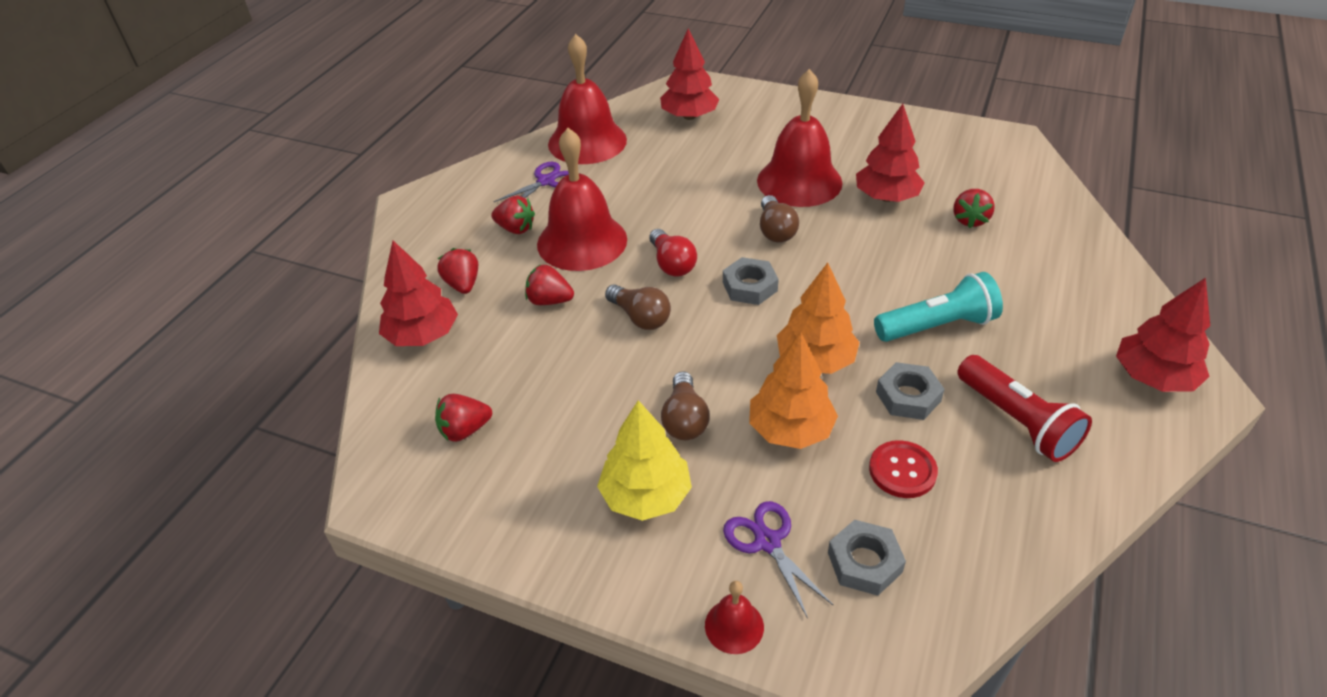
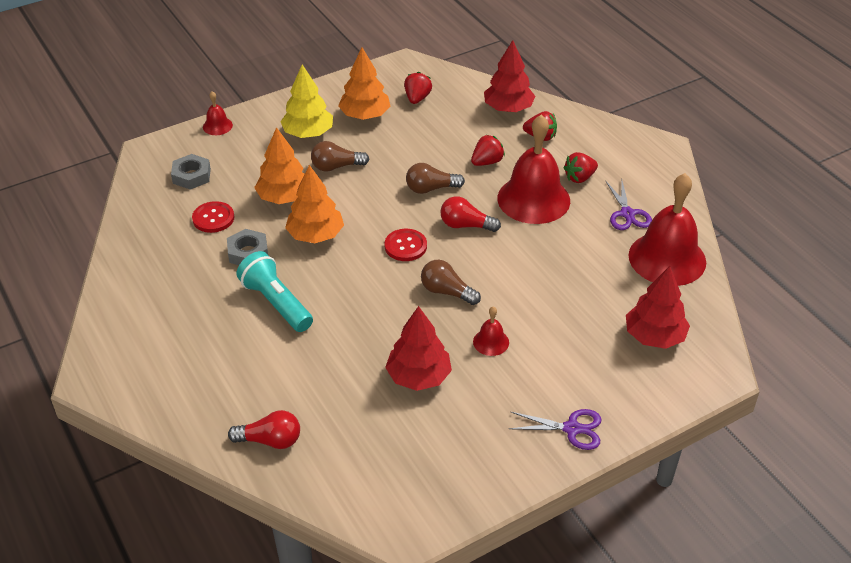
camera: 125 degrees right, 0 degrees up
brown light bulb [661,371,710,440] -> brown light bulb turned 45 degrees counterclockwise [311,141,369,172]
grey nut [723,257,779,305] -> red button [385,229,427,261]
purple scissors [723,501,833,619] -> purple scissors moved to [509,409,601,450]
red bell [757,69,842,207] -> red bell [473,306,509,356], size x0.44
turquoise flashlight [874,272,1003,342] -> turquoise flashlight turned 120 degrees clockwise [236,251,313,332]
red strawberry [953,189,995,228] -> none
red flashlight [957,355,1092,462] -> none
red tree [1116,278,1210,392] -> none
none -> red light bulb [228,410,300,449]
none -> orange tree [338,47,391,120]

